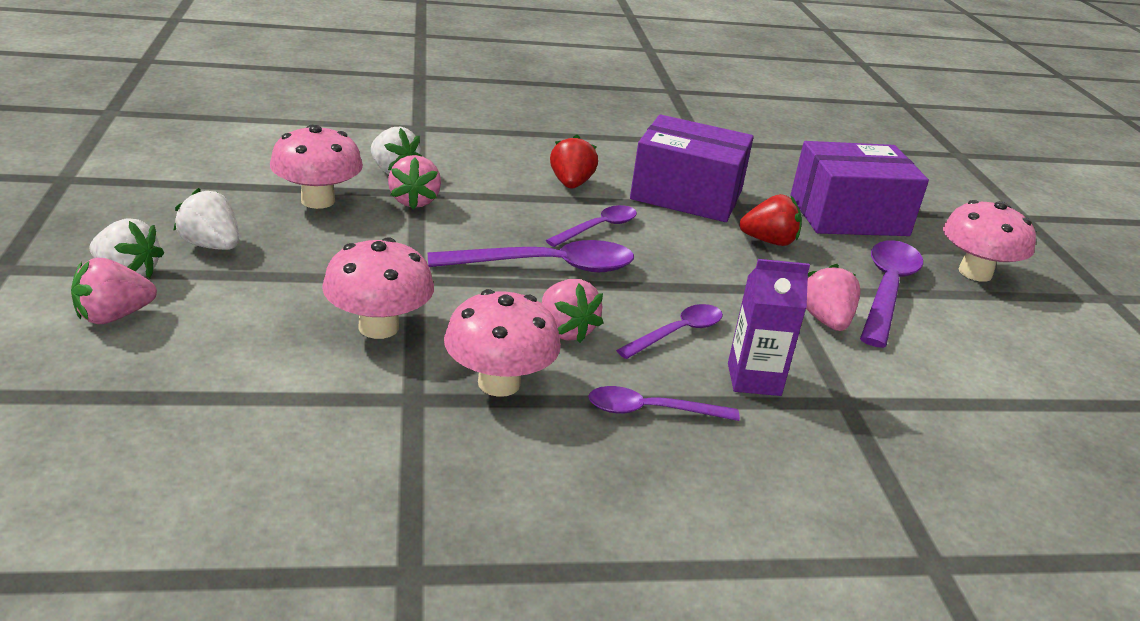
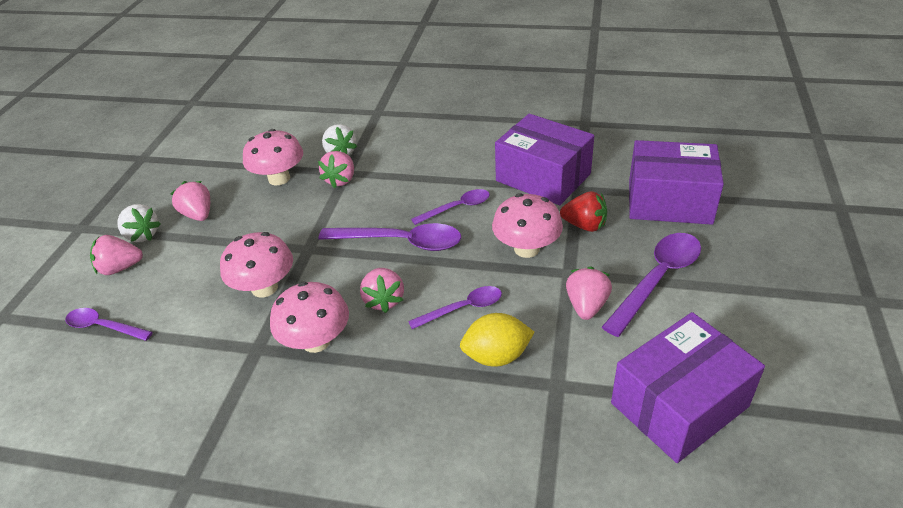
camera: 25 degrees right, 10 degrees up
white strawberry [173,188,239,250] -> pink strawberry [170,181,210,221]
red strawberry [550,135,598,189] -> none
purple spoon [588,386,740,421] -> purple spoon moved to [65,308,153,341]
purple carton [728,259,810,396] -> yellow lemon [460,313,535,367]
pink mushroom [943,200,1036,282] -> pink mushroom moved to [492,193,563,258]
none -> purple box [611,312,765,463]

